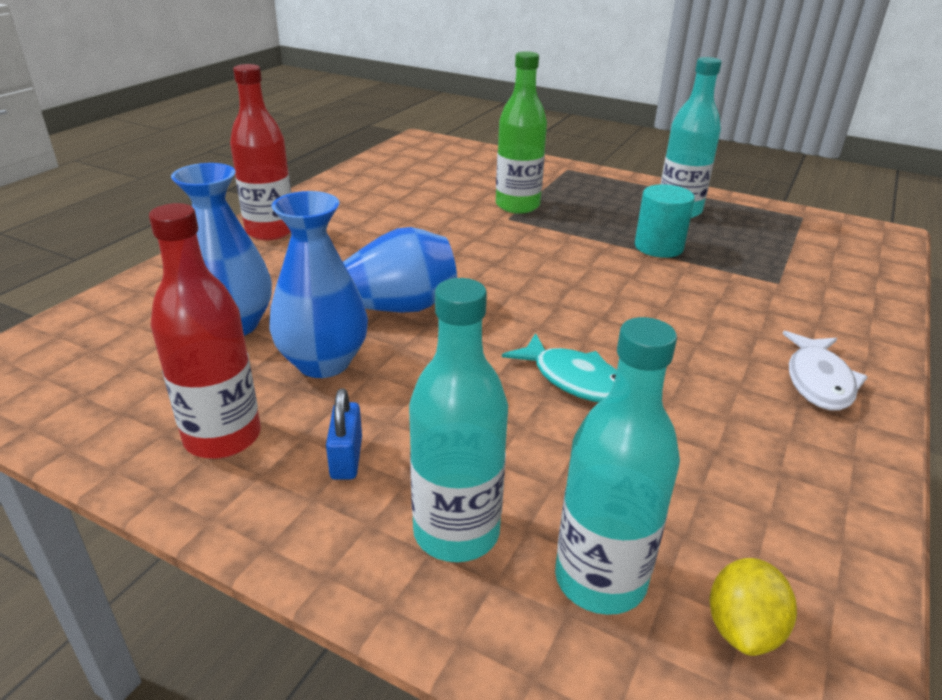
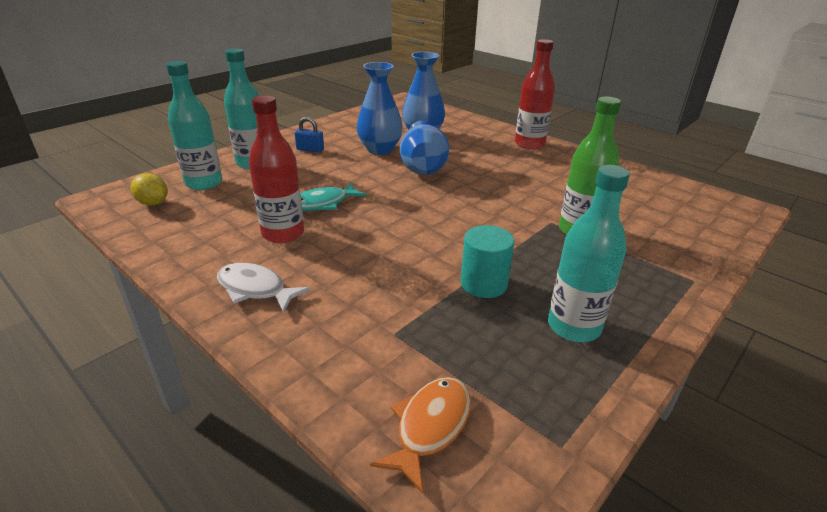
camera: 105 degrees right, 0 degrees up
red bottle [149,203,261,459] -> red bottle moved to [249,96,304,243]
none -> orange fish [370,377,471,494]

